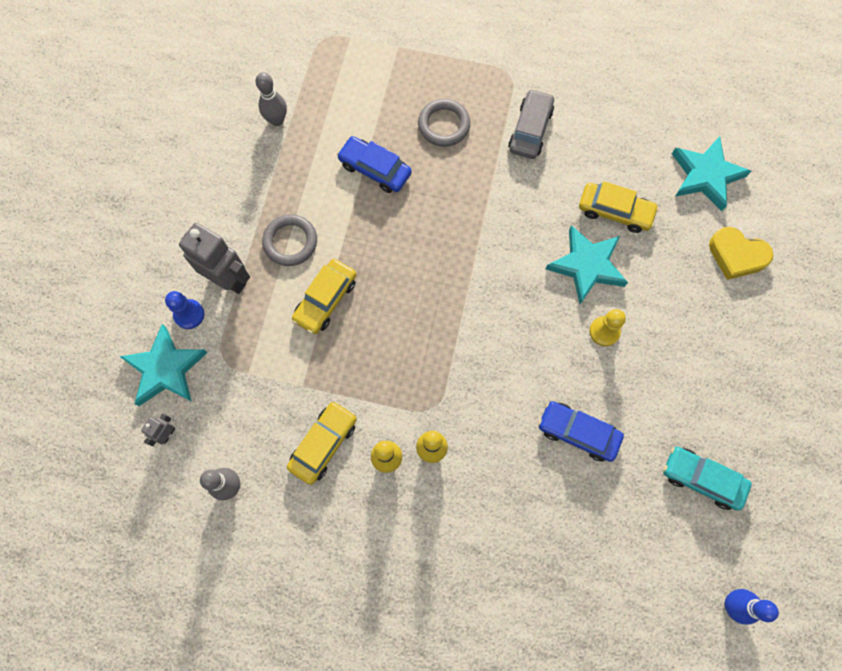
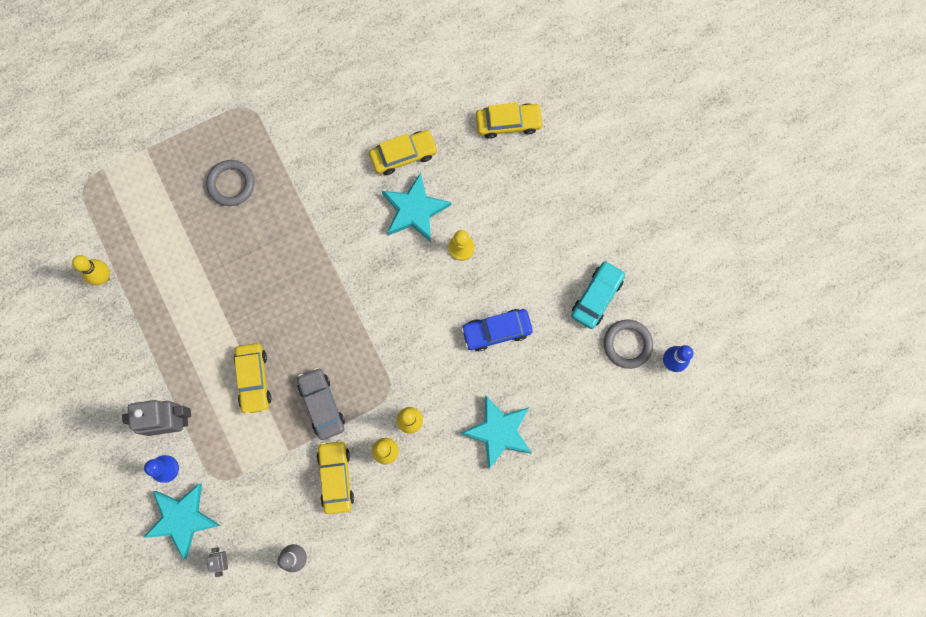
camera: 40 degrees left, 5 degrees up
grey bowling pin [255,72,287,126] -> yellow bowling pin [72,255,110,285]
grey ring [262,214,317,266] -> grey ring moved to [604,320,653,369]
blue car [337,136,412,193] -> none
grey car [508,89,554,159] -> grey car moved to [297,367,345,440]
turquoise car [663,447,752,511] -> turquoise car turned 135 degrees clockwise [571,261,625,329]
turquoise star [672,136,751,211] -> turquoise star moved to [461,396,532,469]
yellow heart [709,226,774,280] -> yellow car [476,103,544,139]

